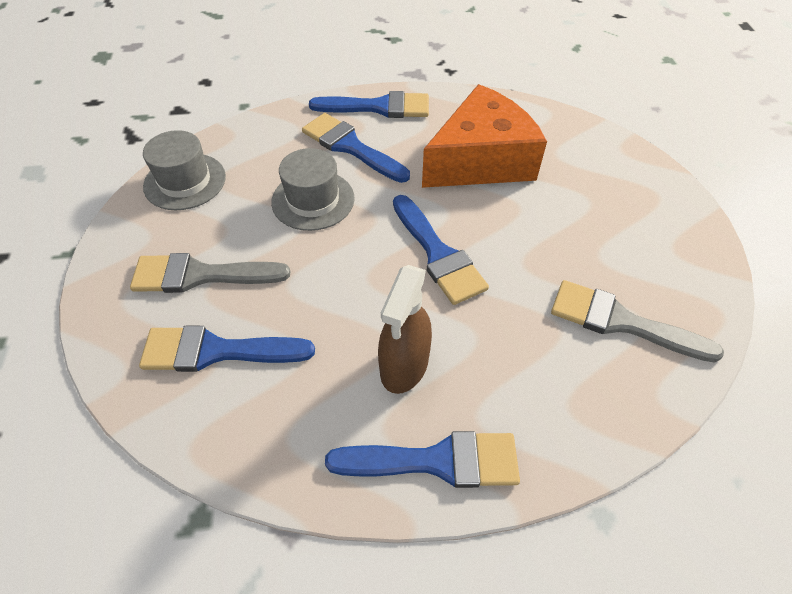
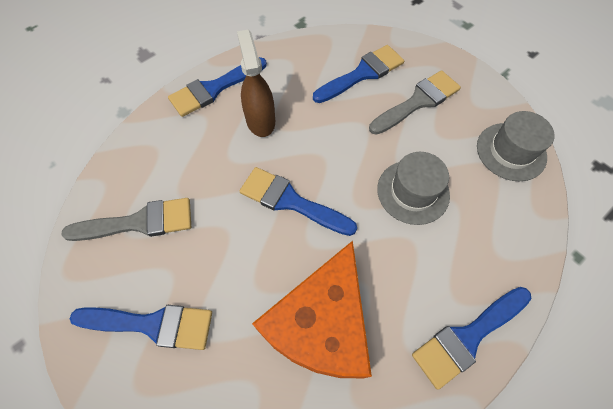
camera: 145 degrees right, 10 degrees up
blue brush [302,113,410,183] -> blue brush moved to [70,305,212,350]

